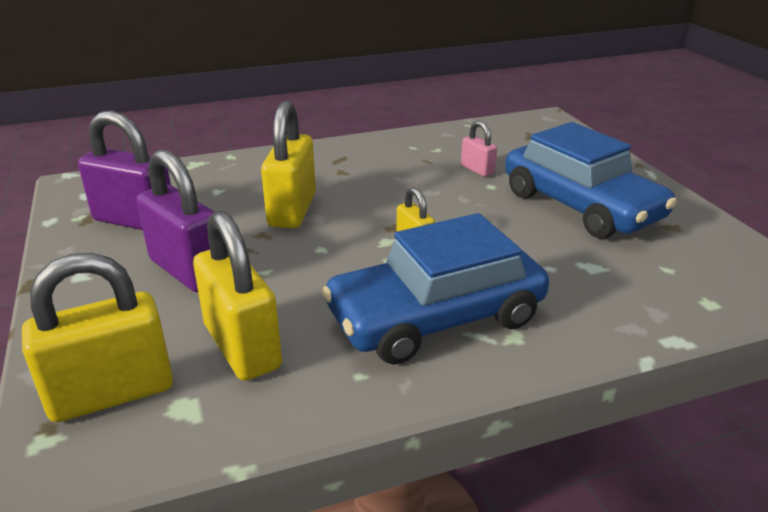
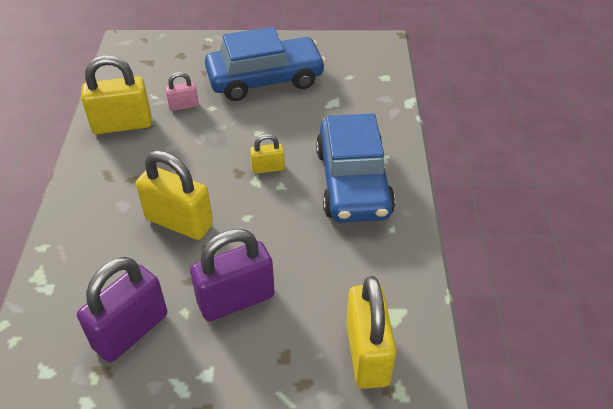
camera: 70 degrees left, 15 degrees up
yellow padlock [193,210,282,381] -> yellow padlock moved to [81,55,152,134]

